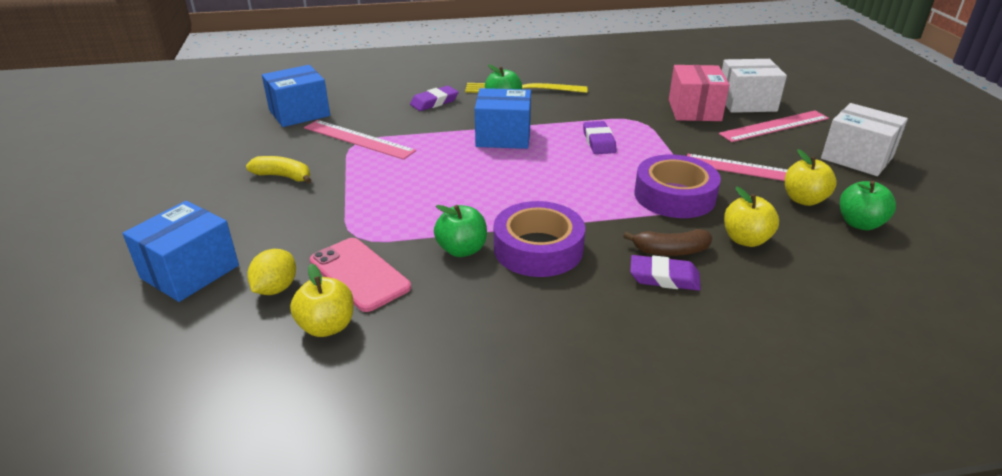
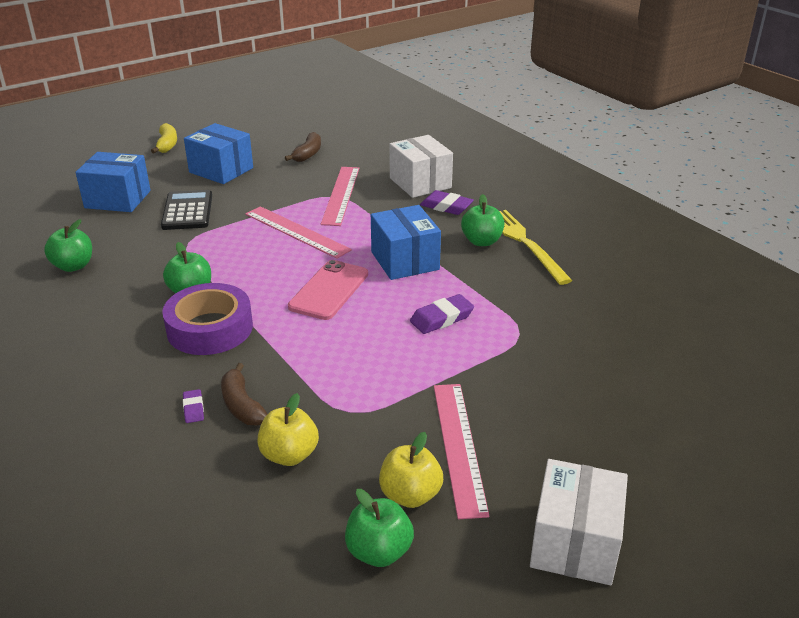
camera: 65 degrees right, 0 degrees up
yellow banana [246,156,311,184] -> yellow banana moved to [151,123,177,153]
yellow lemon [247,249,296,295] -> none
blue box [262,65,330,127] -> blue box moved to [184,123,253,184]
yellow apple [290,263,354,337] -> green apple [44,219,92,272]
pink phone [310,238,411,312] -> pink phone moved to [288,260,368,320]
purple eraser [630,255,701,291] -> purple eraser [183,389,204,423], size x0.57
purple tape [634,154,721,218] -> none
pink box [669,65,730,121] -> none
pink ruler [719,110,829,142] -> pink ruler moved to [245,206,352,259]
white box [722,59,787,113] -> white box moved to [389,135,453,198]
none -> black calculator [161,190,212,230]
none -> brown banana [285,132,321,162]

